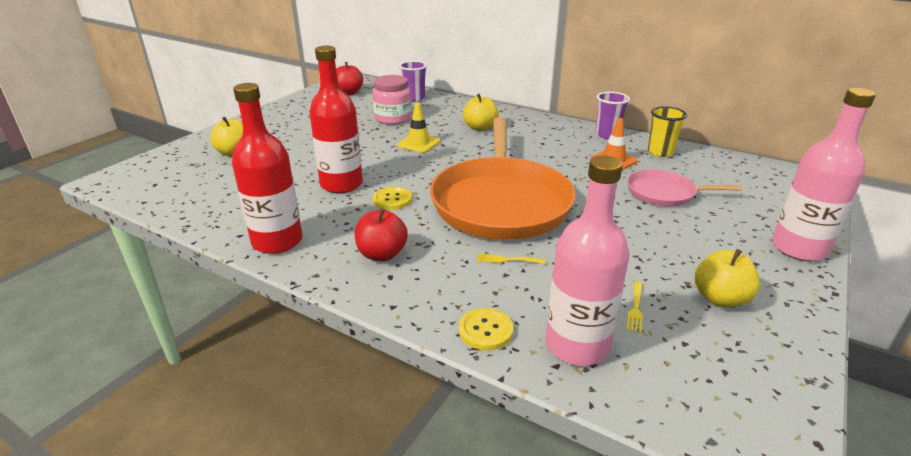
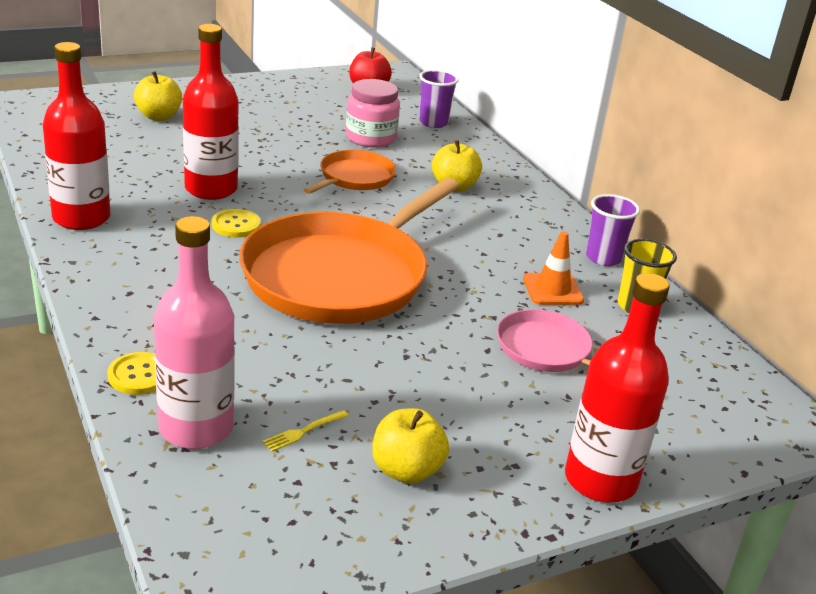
camera: 30 degrees right, 0 degrees up
red apple [355,208,408,261] -> none
yellow traffic cone [397,103,440,153] -> orange pan [304,150,396,194]
yellow fork [477,254,546,264] -> none
pink bottle [772,88,876,262] -> red bottle [565,273,670,503]

